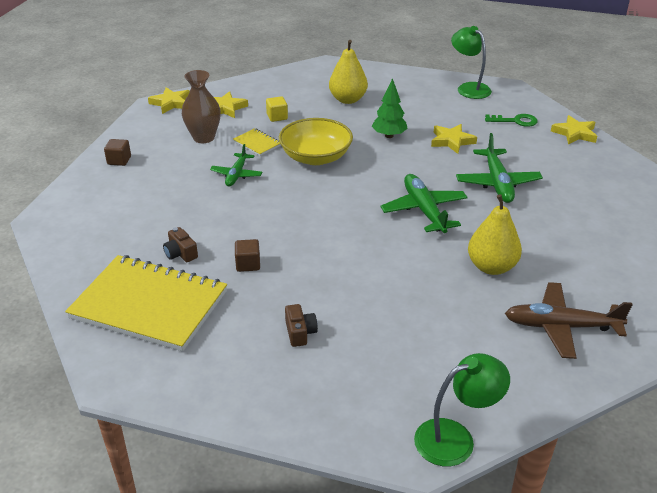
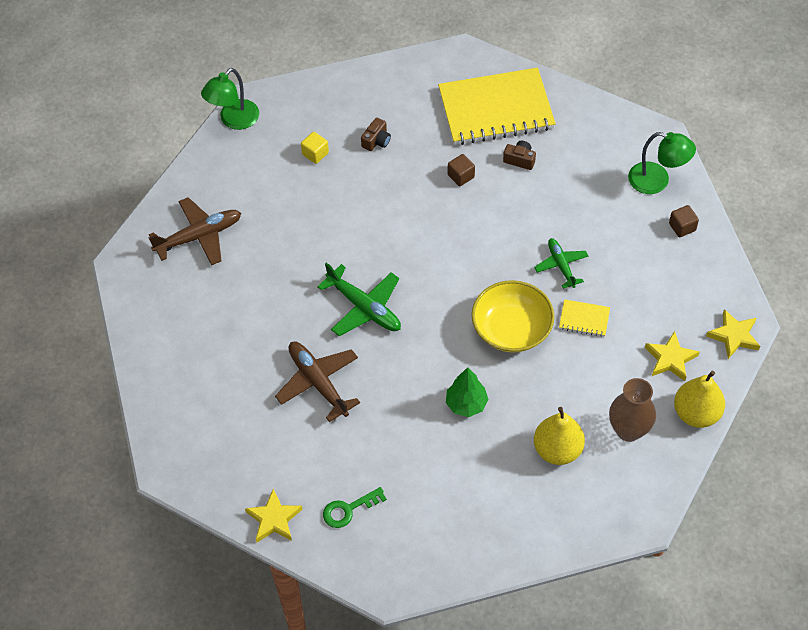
camera: 150 degrees right, 20 degrees up
brown vase [182,70,221,143] -> brown vase moved to [609,378,656,442]
yellow cube [266,96,288,122] -> yellow cube moved to [301,132,329,164]
brown camera [285,304,318,347] -> brown camera turned 105 degrees counterclockwise [361,118,391,151]
yellow star [431,124,477,154] -> none
green lamp [451,26,492,99] -> green lamp moved to [628,132,696,194]
green plane [456,133,543,203] -> brown plane [275,341,360,422]
yellow pear [468,194,522,275] -> yellow pear moved to [674,371,725,428]

